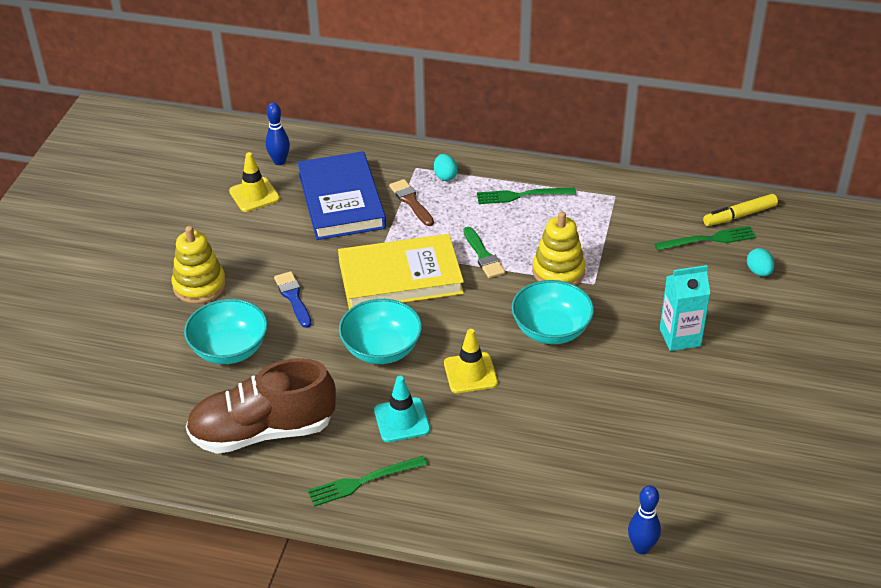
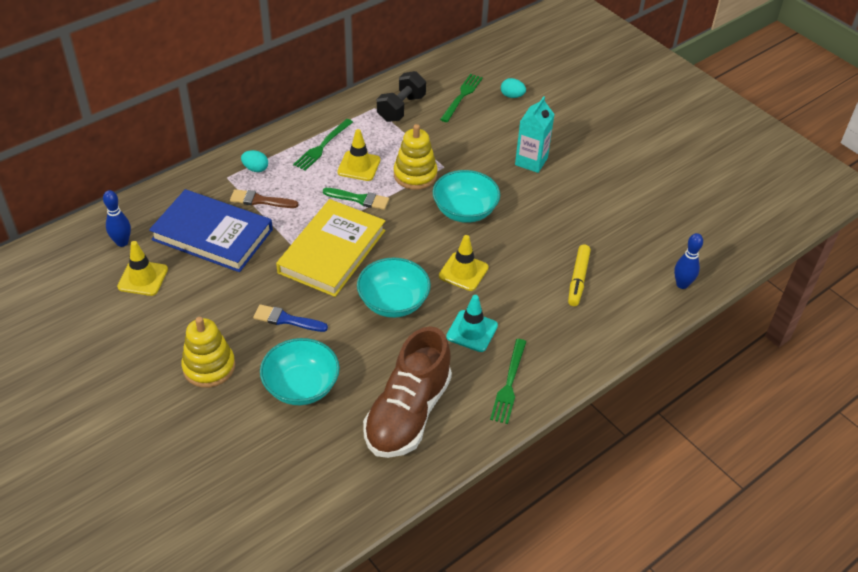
camera: 55 degrees left, 5 degrees up
yellow marker [703,194,778,226] -> yellow marker moved to [568,245,591,306]
none -> yellow traffic cone [337,129,380,181]
none -> black dumbbell [377,71,426,122]

